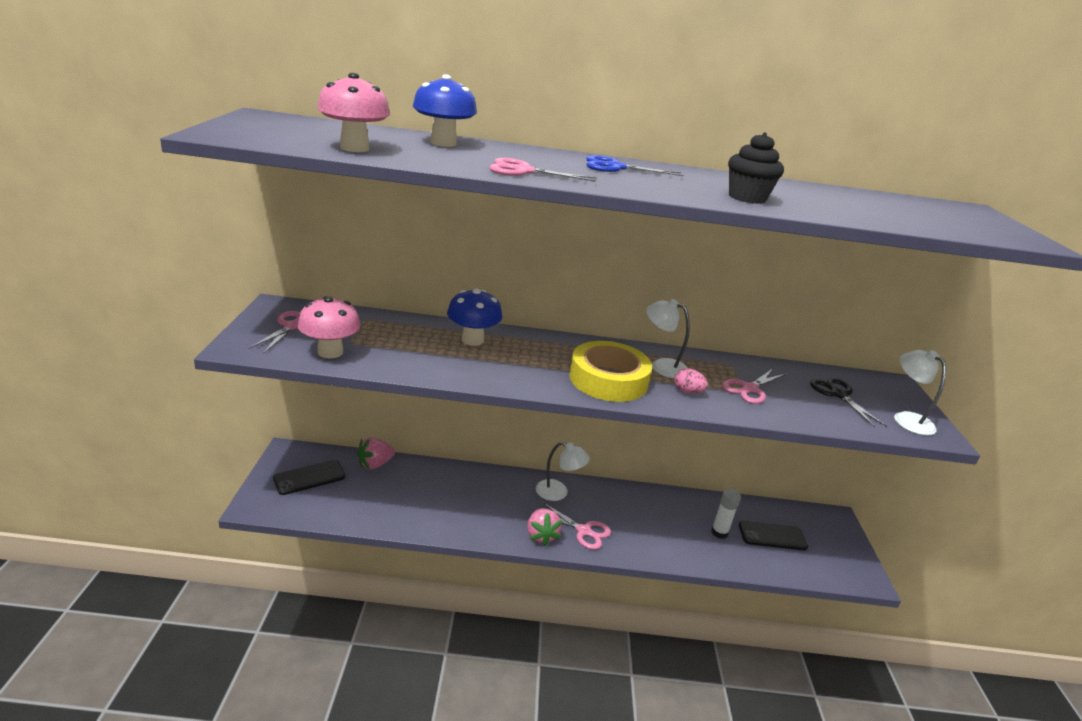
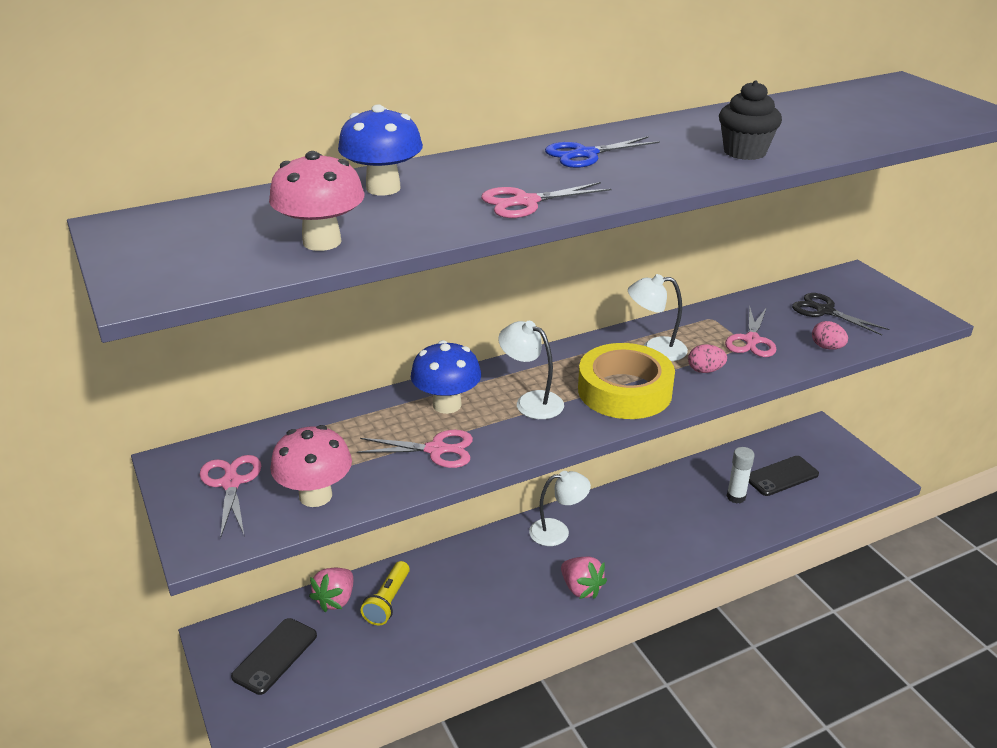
camera: 25 degrees left, 5 degrees up
pink scissors [543,503,611,550] -> pink scissors moved to [357,430,473,468]
white lamp [894,350,946,436] -> white lamp moved to [498,321,564,419]
none -> yellow flashlight [361,561,410,625]
none -> pink egg [812,321,848,350]

